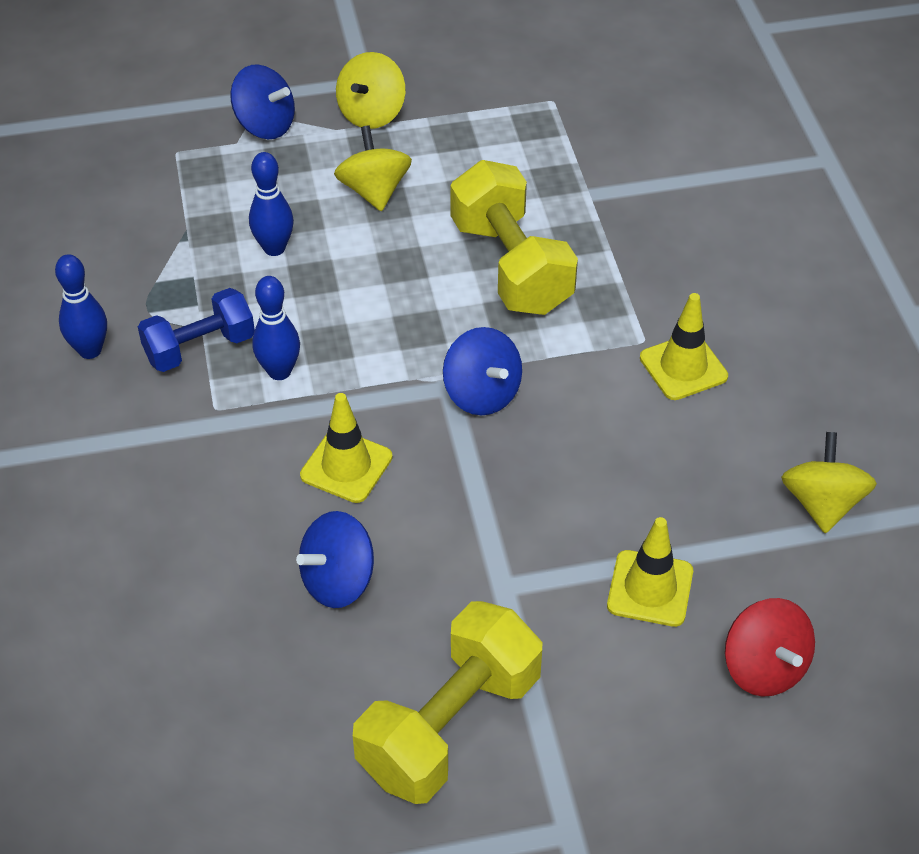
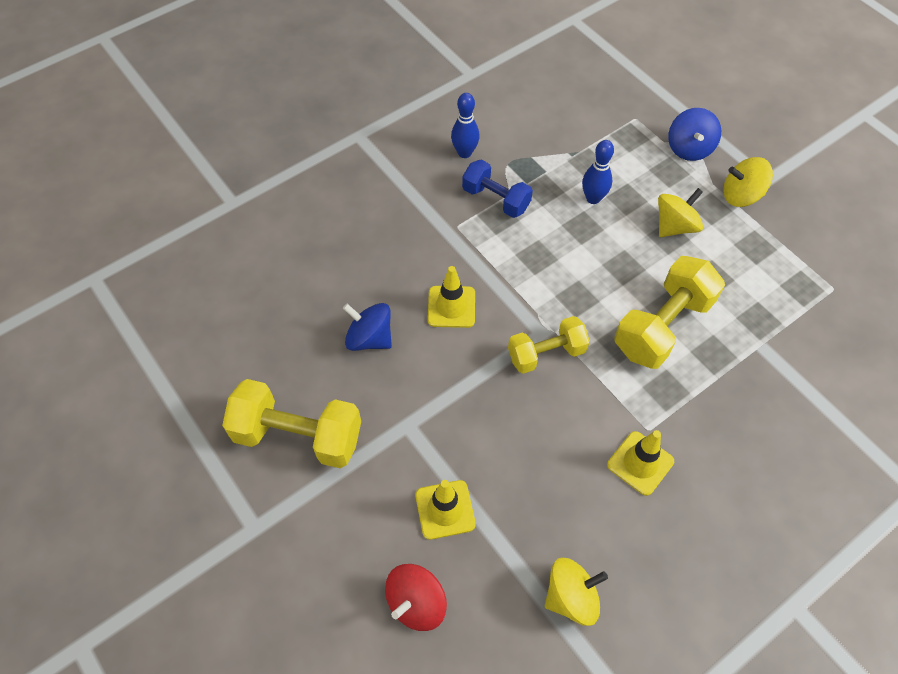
camera: 65 degrees right, 10 degrees up
blue bowling pin [252,276,300,380] -> none
blue spinning top [443,327,522,415] -> yellow dumbbell [508,316,590,374]

